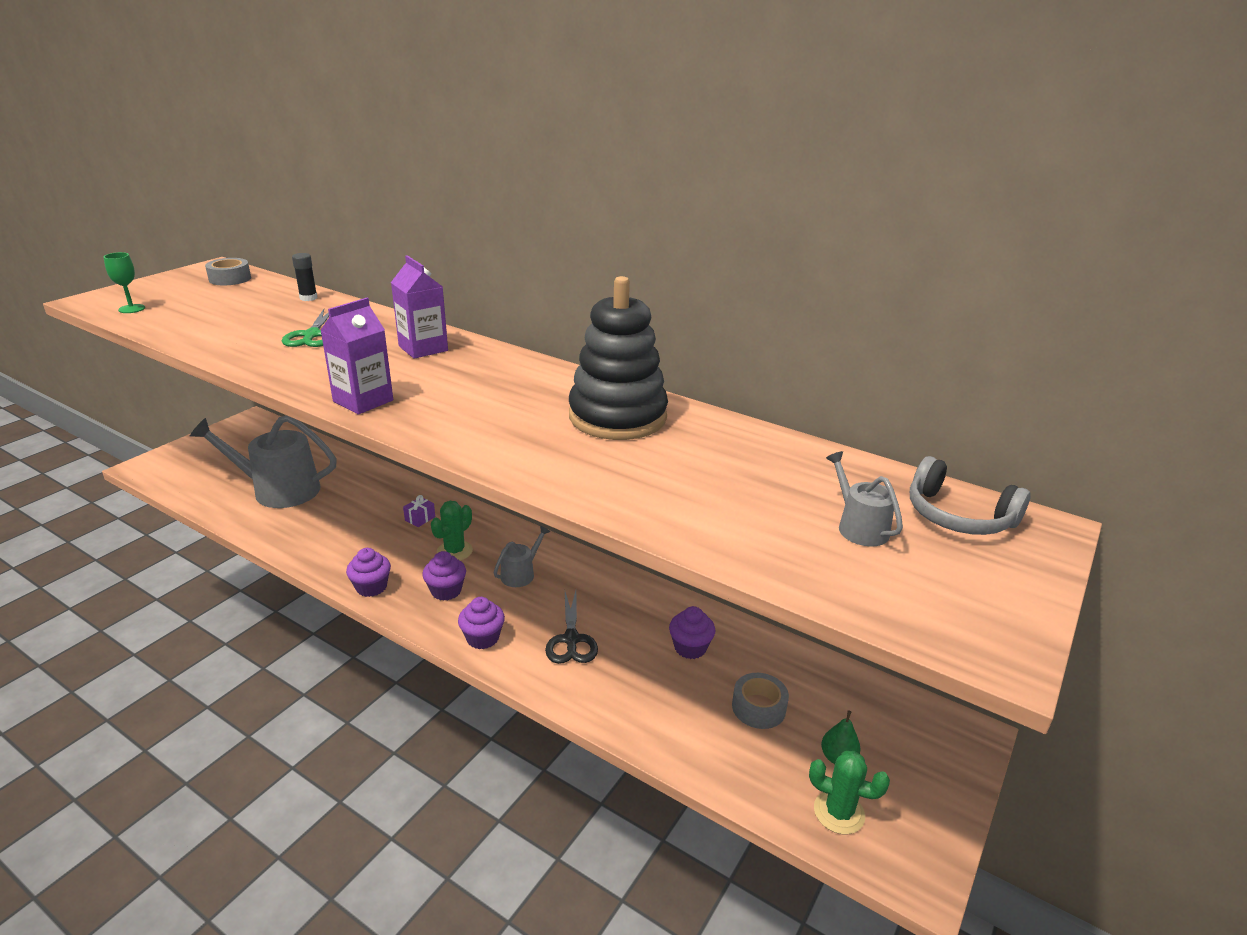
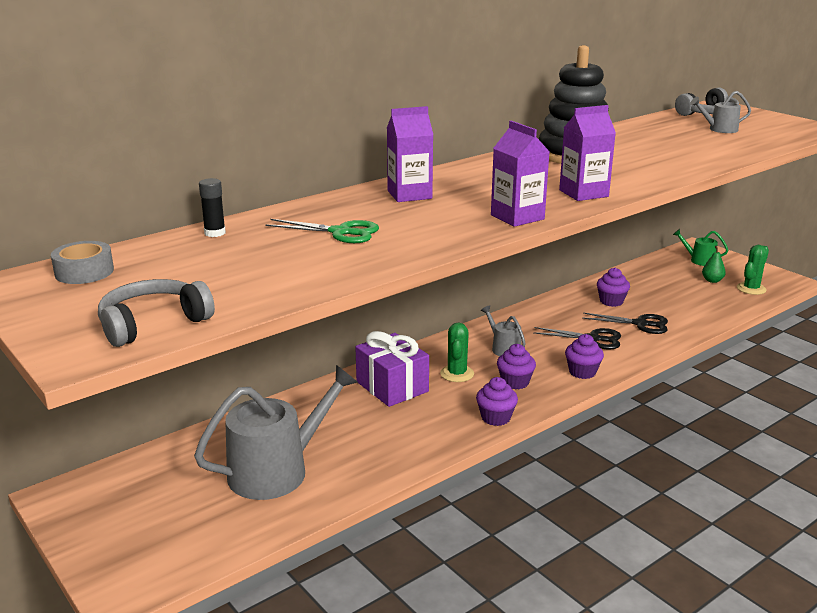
camera: 70 degrees left, 5 degrees down
green goblet [104,252,145,313] -> grey headphones [98,279,215,347]
grey watering can [190,416,337,508] -> grey watering can turned 150 degrees counterclockwise [194,365,358,500]
purple gift [403,495,435,527] -> purple gift [355,331,429,407], size x2.42
green cactus [431,501,473,561] -> green cactus turned 45 degrees clockwise [440,323,474,382]
grey tape [732,673,789,729] -> none
none -> purple carton [559,105,616,201]
none -> black scissors [582,313,668,334]
none -> green watering can [673,229,728,266]

